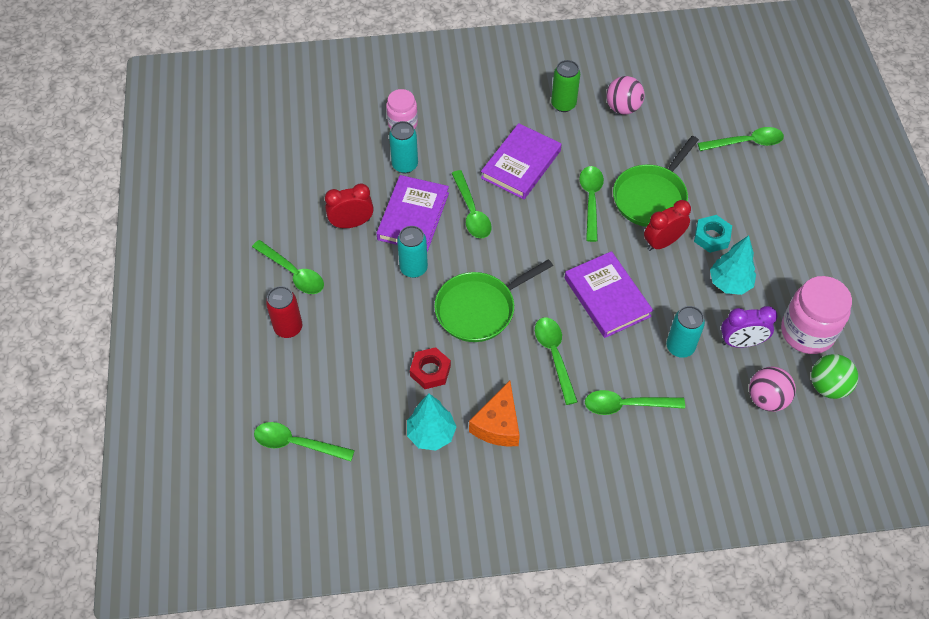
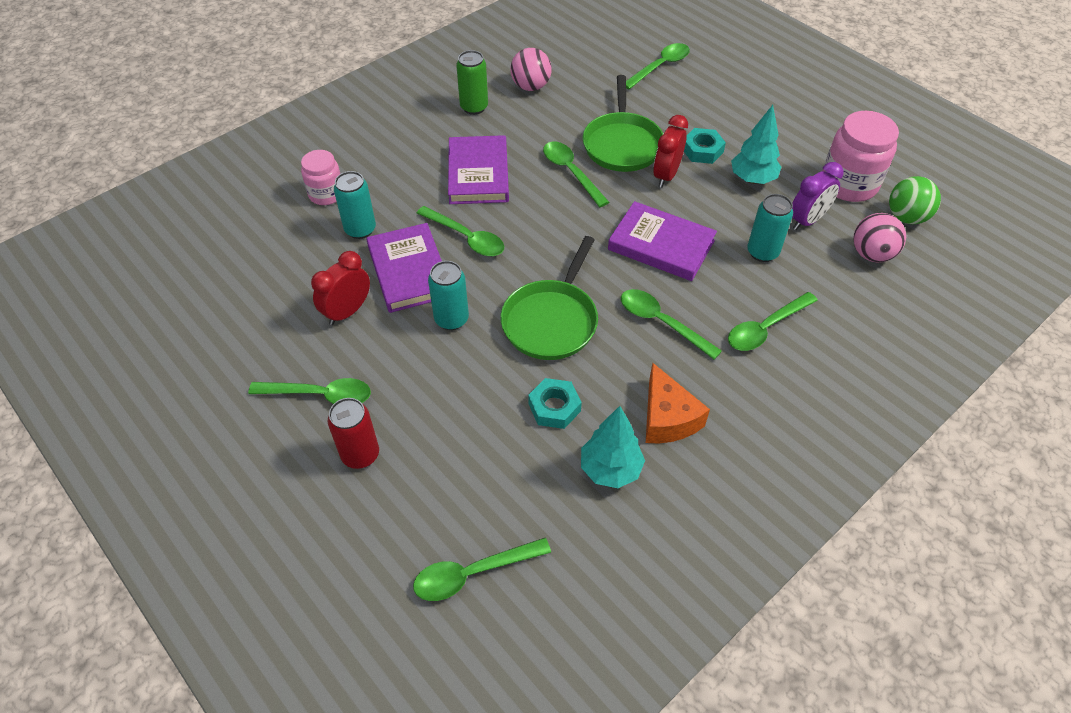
camera: 35 degrees left, 5 degrees down
red nut [410,347,451,389] -> turquoise nut [528,378,582,429]

